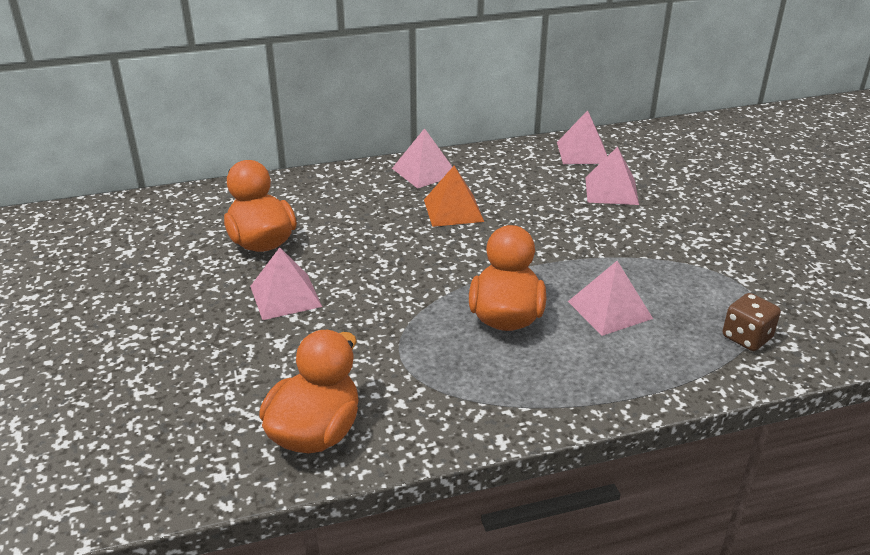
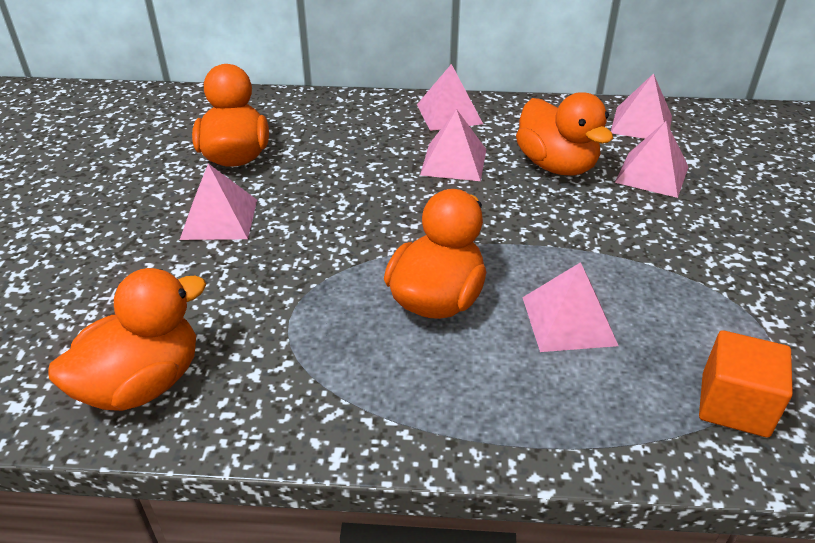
camera: 20 degrees right, 5 degrees up
orange pyramid [424,166,484,227] -> pink pyramid [420,109,486,181]
brown dice [723,293,781,351] -> orange cube [699,330,793,438]
none -> orange duck [516,92,613,176]

